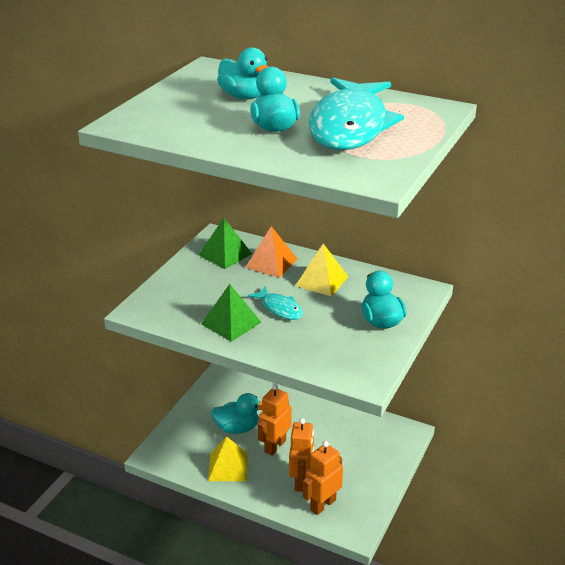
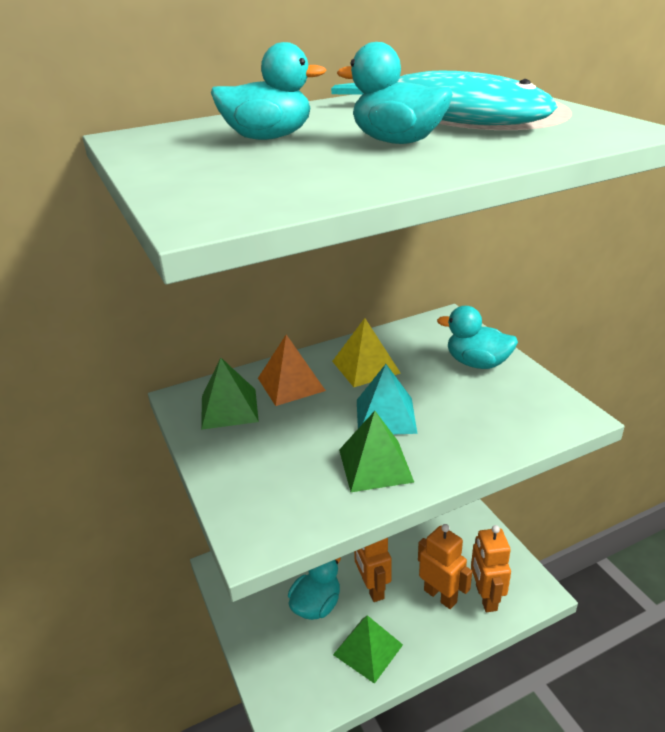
camera: 50 degrees left, 0 degrees up
yellow pyramid [208,436,248,481] -> green pyramid [333,615,403,684]
turquoise fish [247,286,303,320] -> turquoise pyramid [357,364,417,435]

